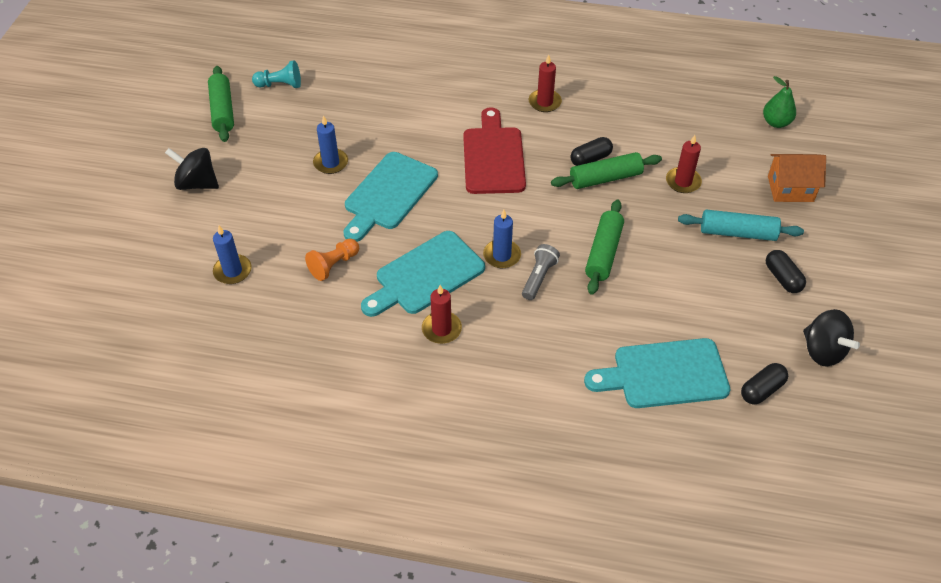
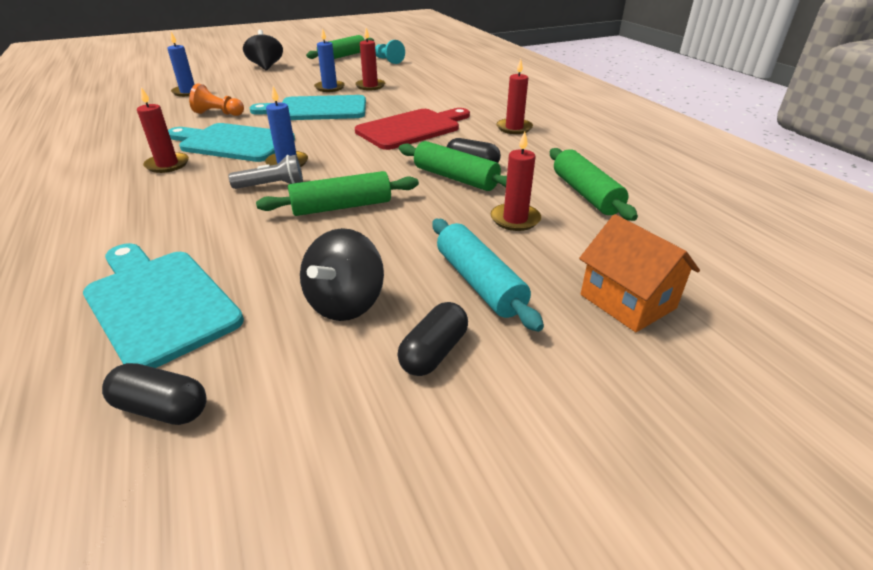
camera: 55 degrees right, 15 degrees down
green pear [763,76,796,128] -> none
black spinning top [803,309,860,366] -> black spinning top moved to [300,228,384,321]
none -> red candle [355,28,385,90]
none -> green rolling pin [550,148,638,221]

